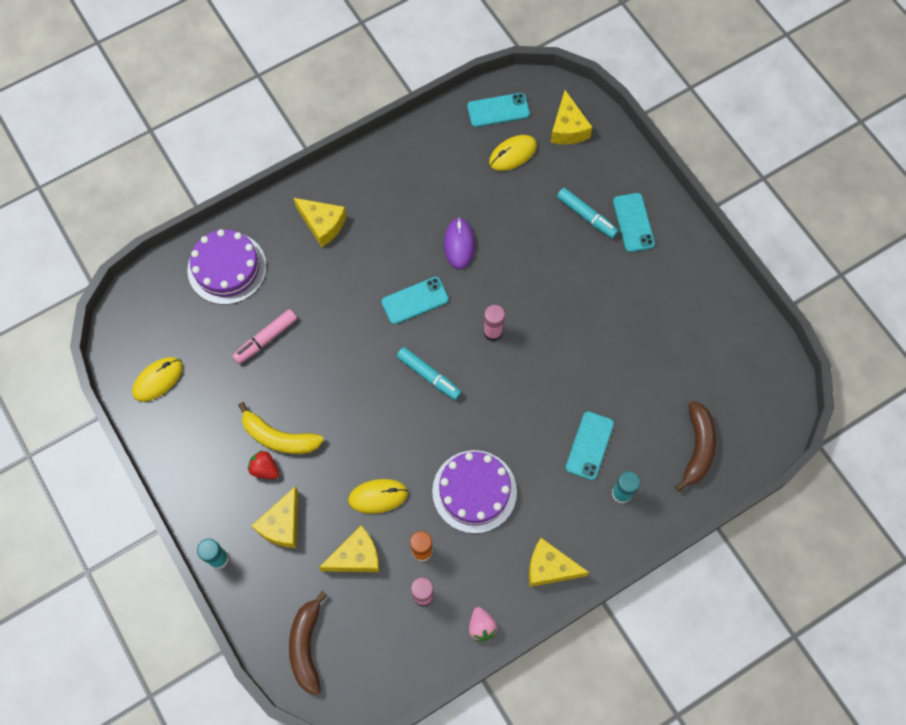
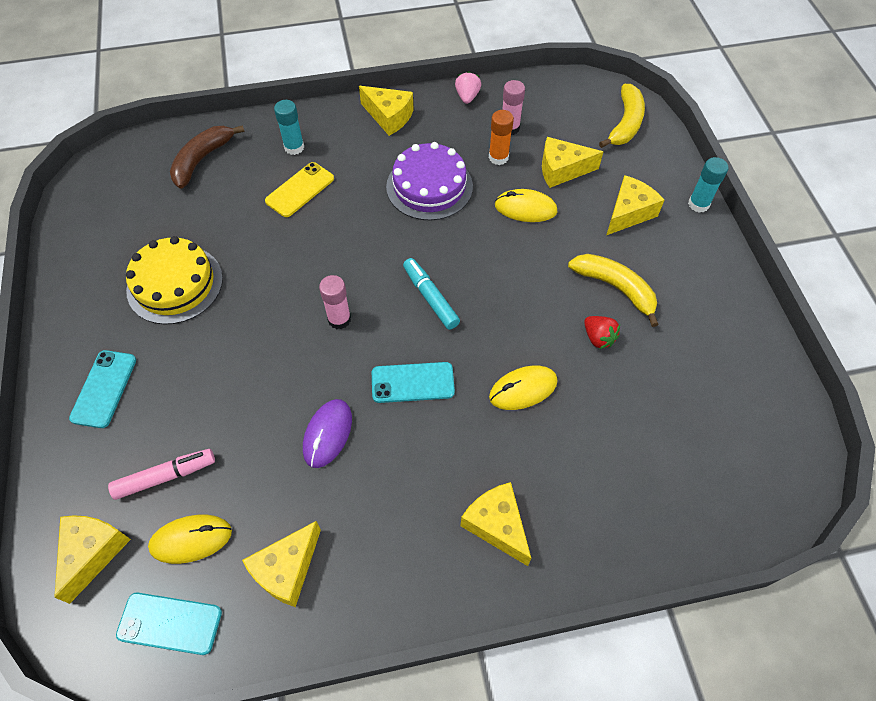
camera: 160 degrees left, 10 degrees down
yellow mouse [132,357,183,402] -> yellow mouse moved to [489,366,558,410]
purple cake [187,229,267,305] -> none
pink marker [232,309,297,364] -> pink marker moved to [108,449,215,500]
red strawberry [248,450,279,479] -> red strawberry moved to [584,316,620,349]
brown banana [289,591,327,695] -> yellow banana [599,84,645,148]
turquoise marker [557,188,619,239] -> none
turquoise phone [565,411,614,480] -> yellow phone [265,162,334,217]
none -> yellow cake [126,236,223,325]
none -> yellow cheese [242,521,321,607]

